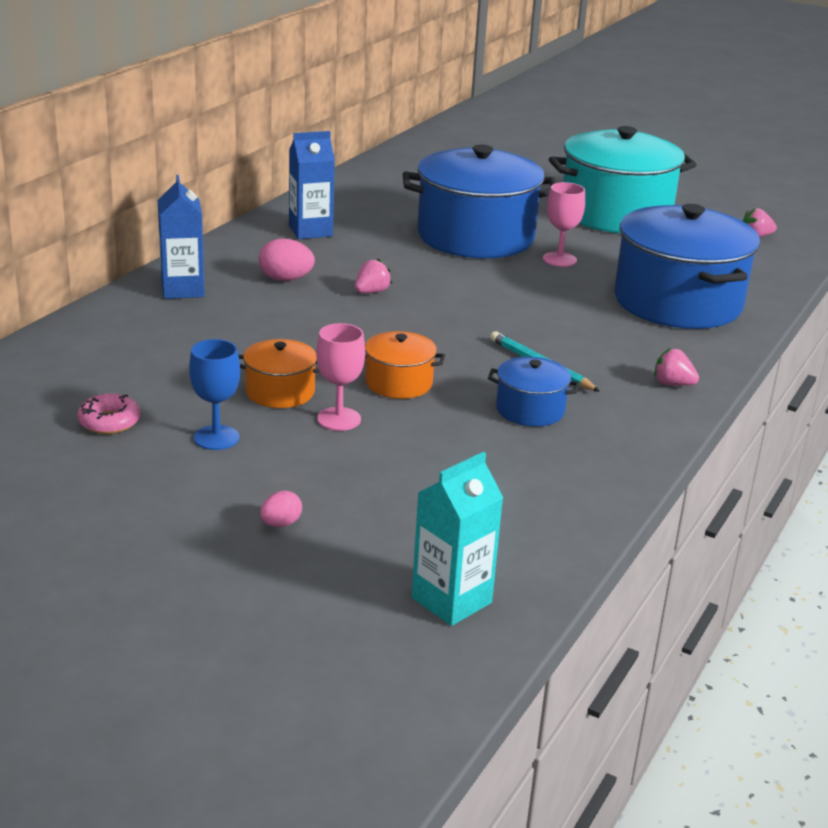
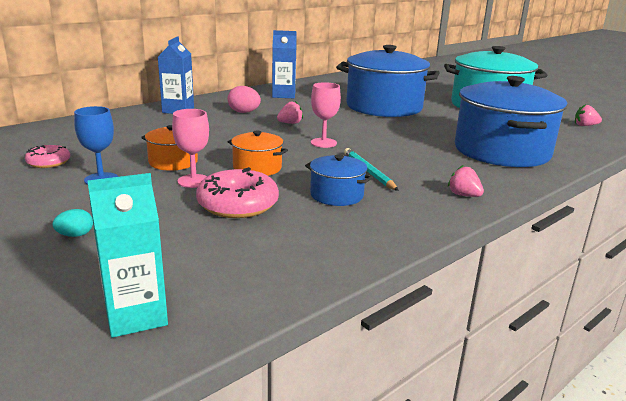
camera: 20 degrees right, 5 degrees down
pink egg [260,491,302,527] -> turquoise egg [52,209,93,237]
pink goblet [543,182,585,267] -> pink goblet moved to [311,82,341,148]
none -> pink donut [196,167,279,218]

